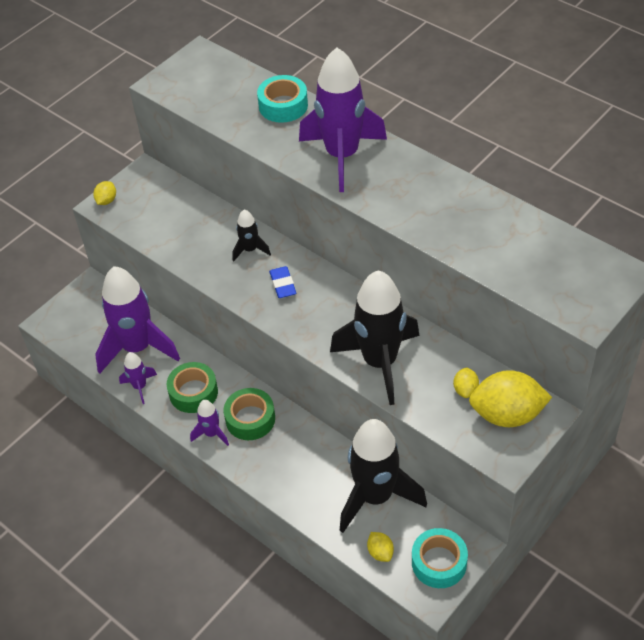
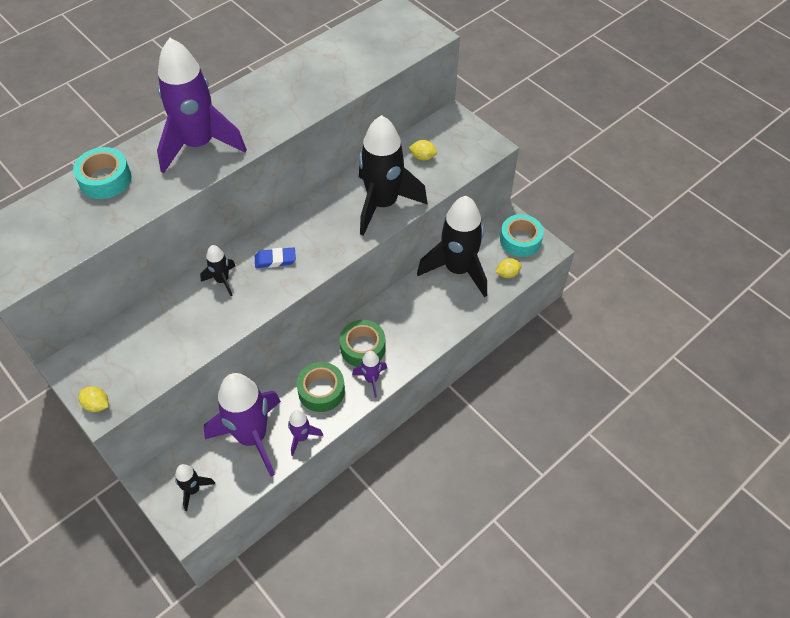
camera: 85 degrees left, 5 degrees up
yellow lemon [469,370,552,427] -> none
none -> black rocket [175,464,215,511]

